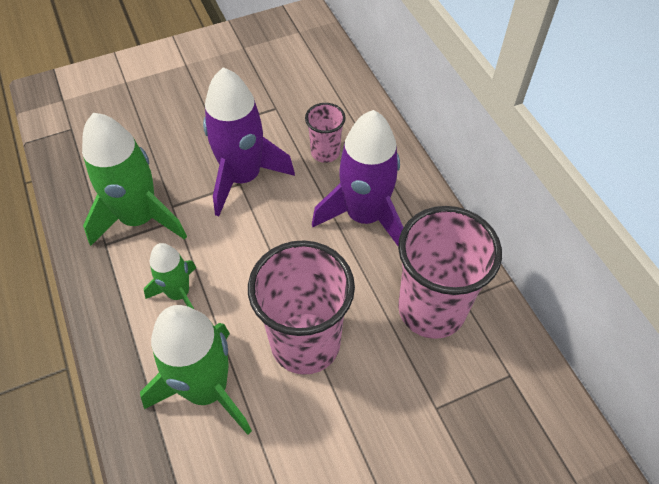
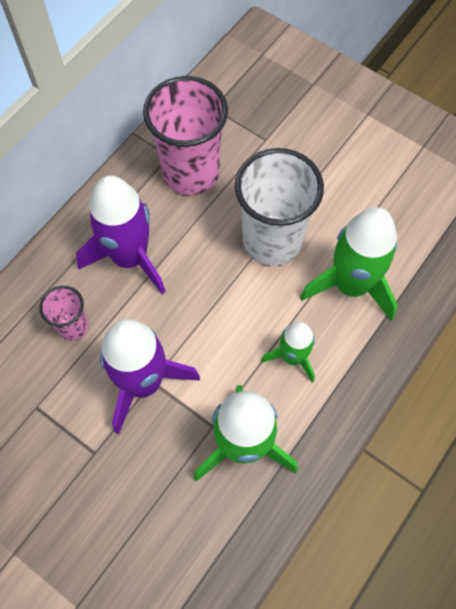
camera: 120 degrees left, 10 degrees up
pink cup [248,240,355,375] -> white cup [235,148,324,266]

